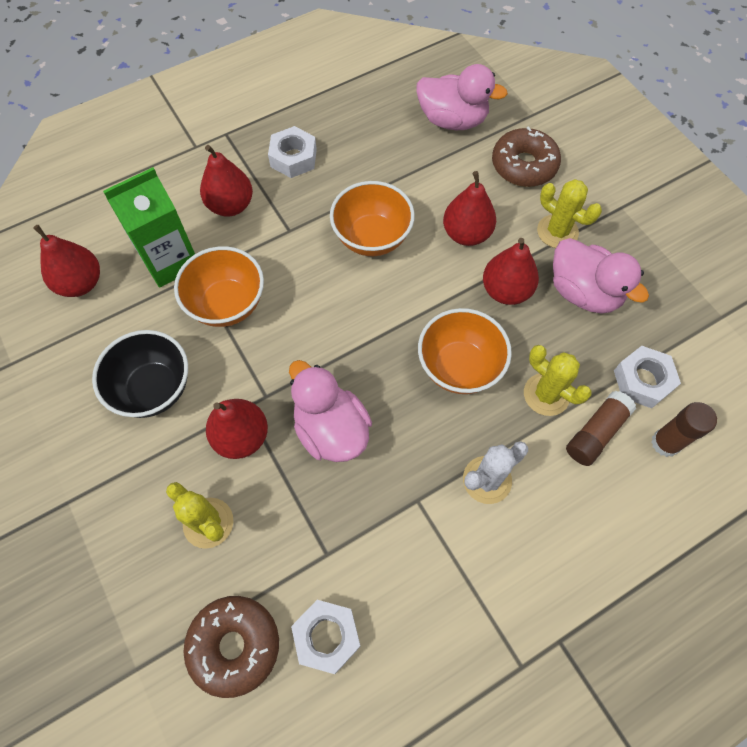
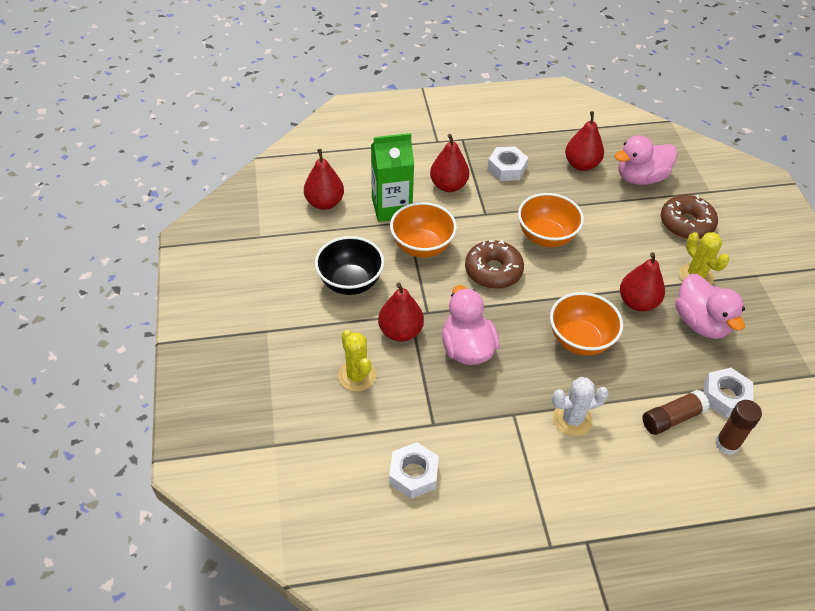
camera: 20 degrees right, 15 degrees down
brown donut [183,596,279,698] -> brown donut moved to [465,240,524,289]
pink duck [417,64,508,130] -> pink duck turned 120 degrees clockwise [614,135,678,185]
red pear [443,171,496,246] -> red pear moved to [565,111,604,171]
yellow cactus [524,345,592,416] -> none

